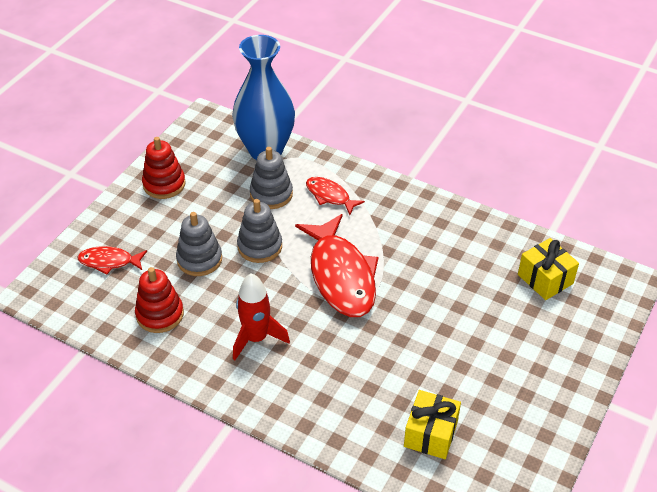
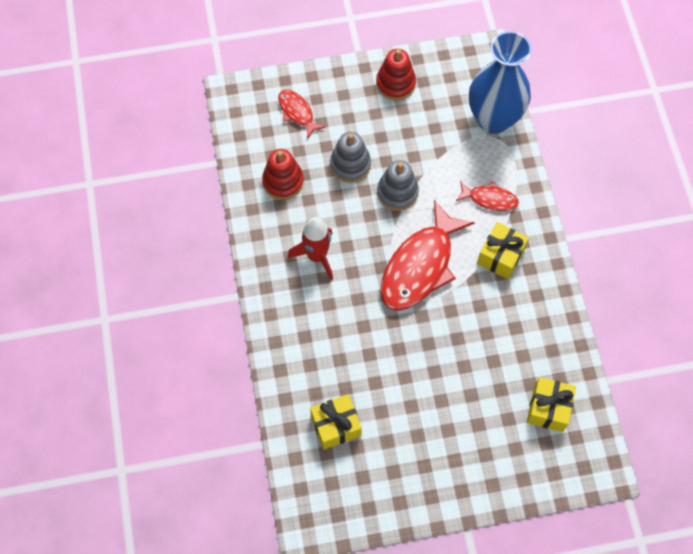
camera: 50 degrees right, 20 degrees up
grey stacking toy [250,147,293,209] -> none
red fish [306,177,365,215] -> red fish turned 105 degrees clockwise [456,181,519,211]
none -> yellow gift [477,222,529,279]

